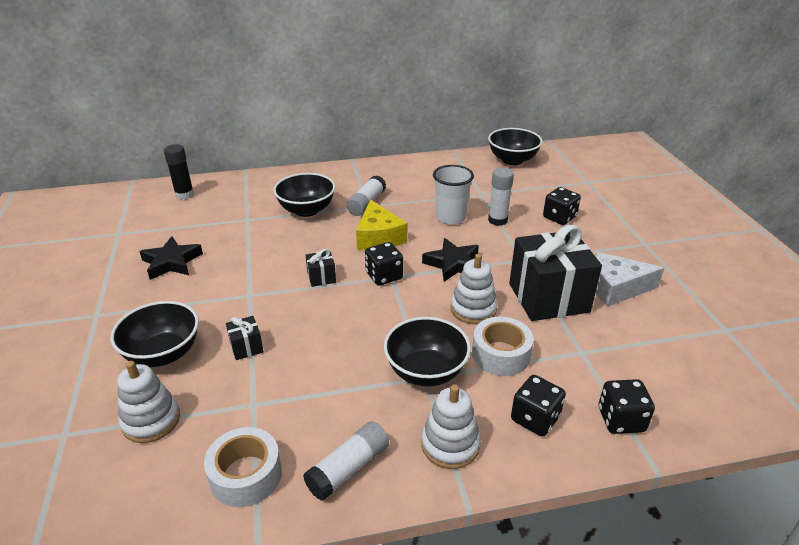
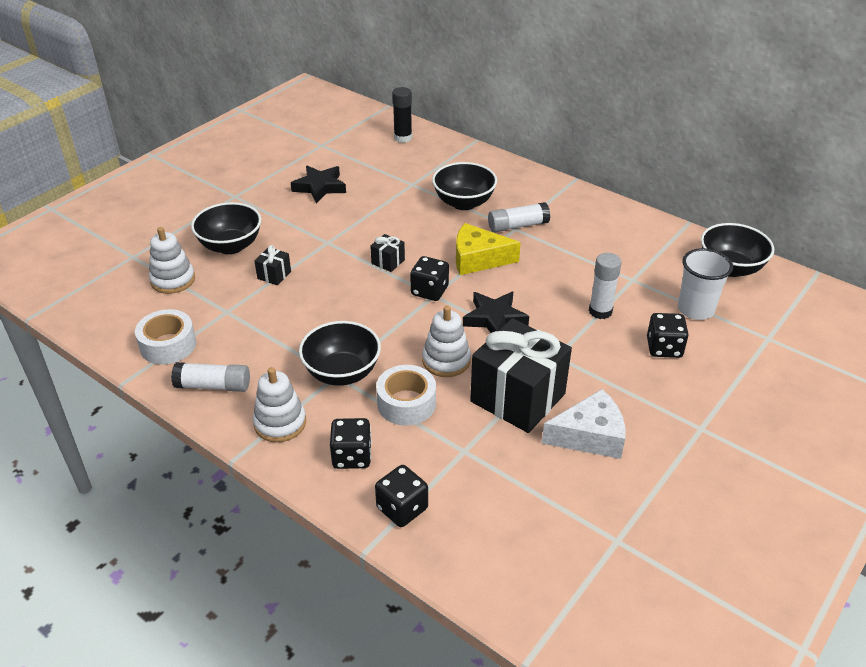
camera: 50 degrees right, 5 degrees up
yellow cheese [356,200,407,250] -> yellow cheese turned 60 degrees clockwise [456,223,521,275]
white cup [433,165,474,225] -> white cup moved to [678,248,733,320]
white cheese [596,252,664,307] -> white cheese turned 120 degrees clockwise [542,389,625,459]

